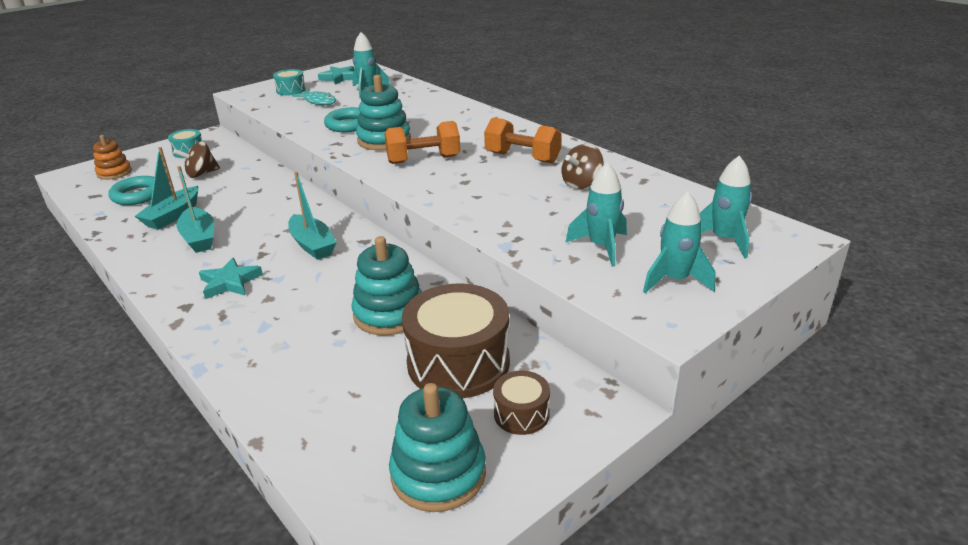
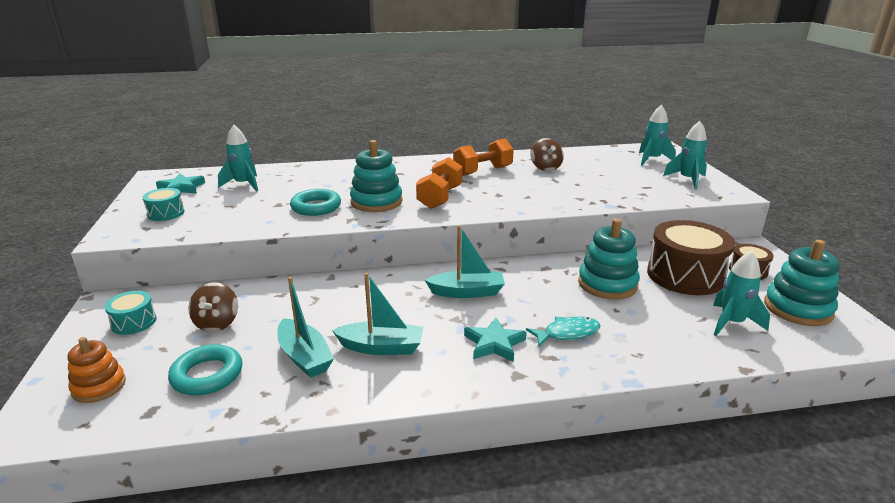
camera: 60 degrees left, 5 degrees down
turquoise fish [292,89,336,105] -> turquoise fish moved to [526,316,600,347]
turquoise rocket [565,162,627,267] -> turquoise rocket moved to [713,251,770,336]

